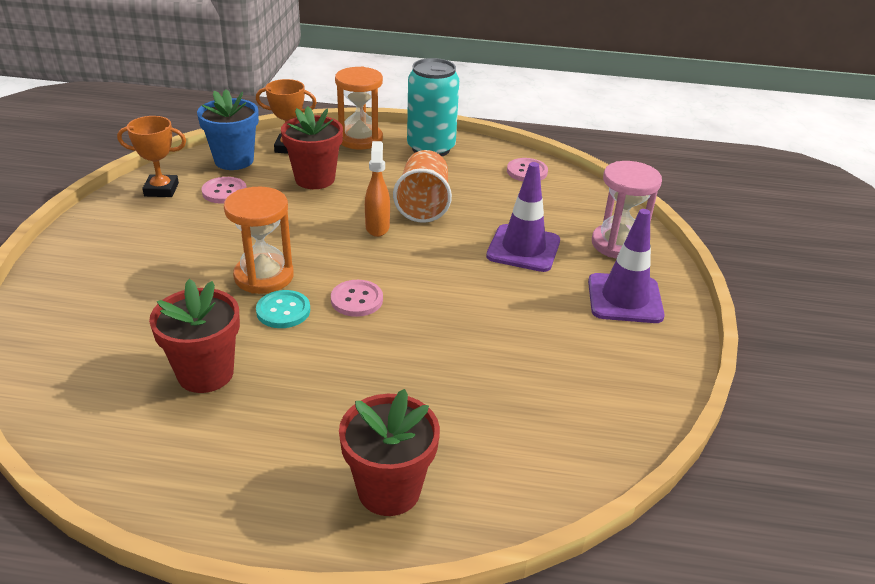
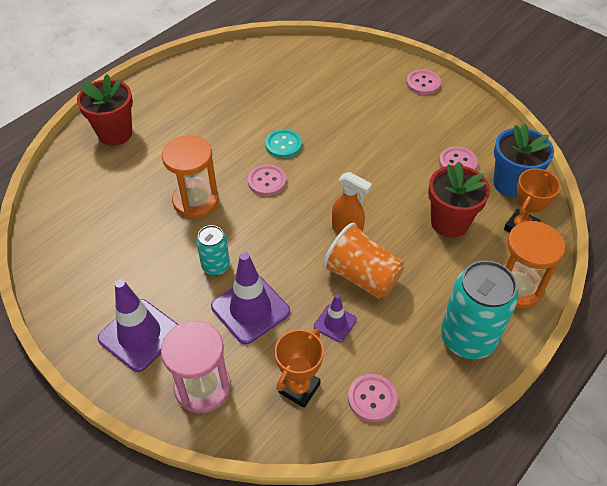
camera: 125 degrees right, 15 degrees up
orange trophy [117,116,186,197] -> orange trophy moved to [275,328,324,408]
red flower pot [149,279,240,393] -> none
orange hourglass [224,187,294,294] -> orange hourglass moved to [162,135,219,218]
none -> turquoise can [196,225,230,275]
none -> purple traffic cone [314,294,357,342]
none -> pink button [406,70,441,95]

